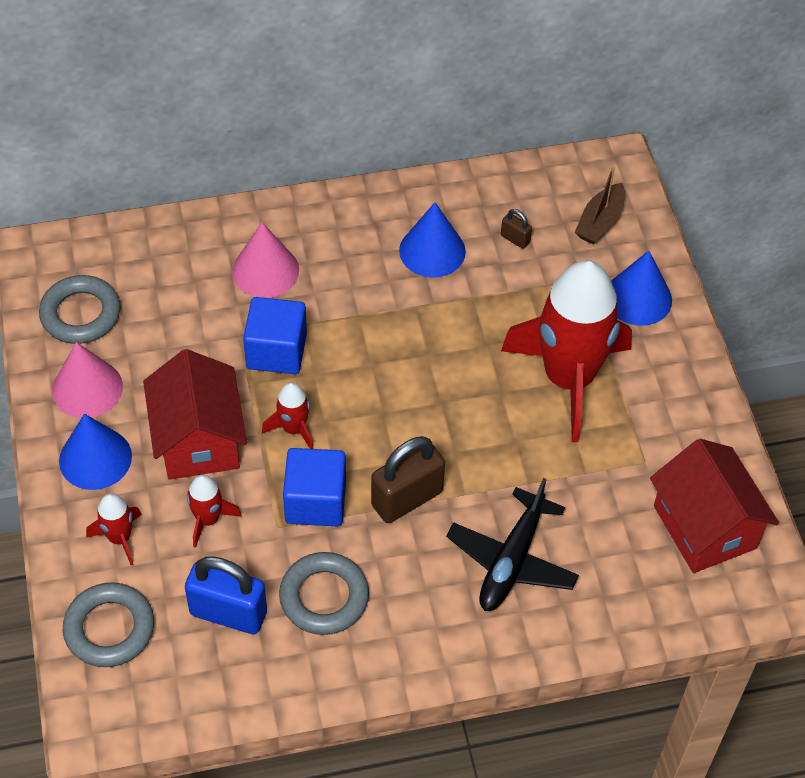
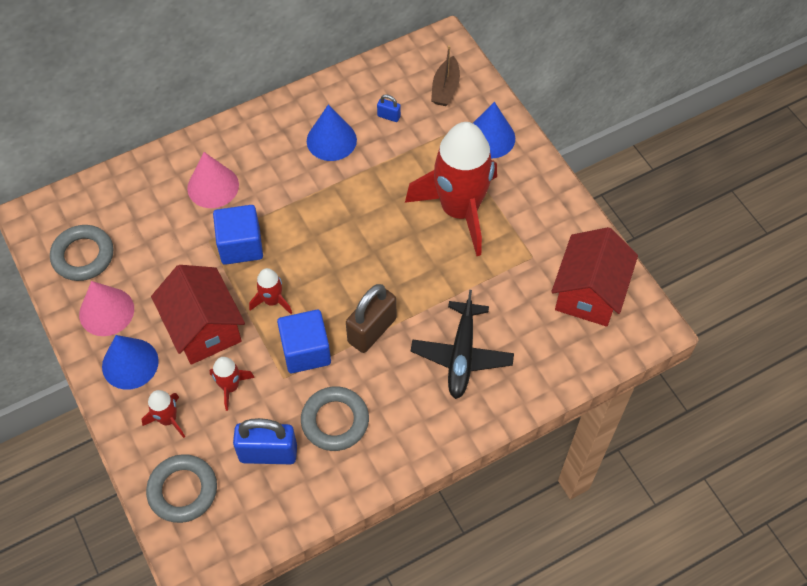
camera: 15 degrees left, 5 degrees up
brown padlock [501,209,532,249] -> blue padlock [377,94,401,122]
red house [650,439,779,573] -> red house turned 60 degrees clockwise [551,227,638,327]

